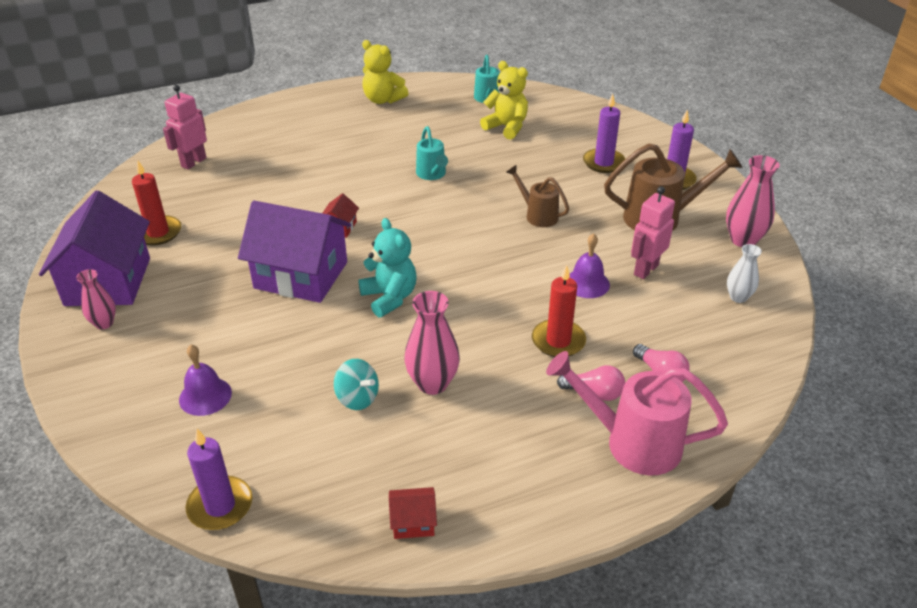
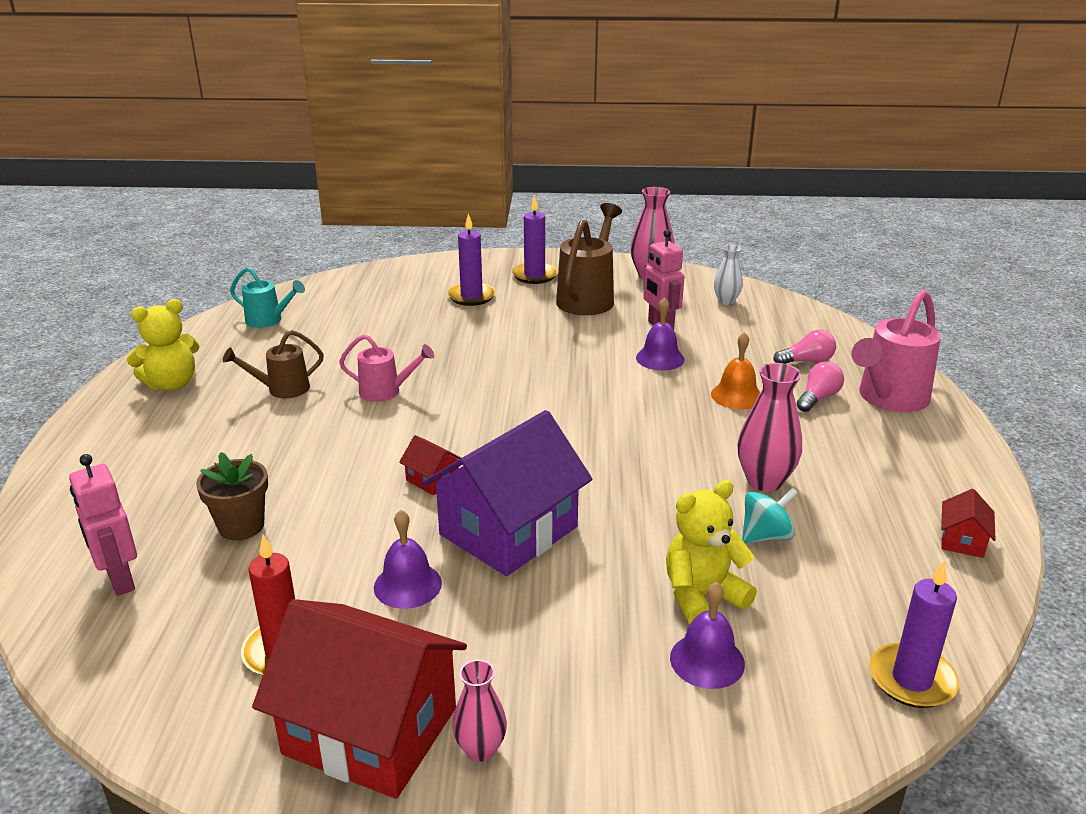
camera: 65 degrees left, 10 degrees down
purple house [39,191,150,306] -> red house [252,599,467,799]
turquoise teddy bear [358,218,417,318] -> none
turquoise watering can [416,126,448,180] -> pink watering can [339,334,434,402]
yellow teddy bear [480,61,528,140] -> yellow teddy bear moved to [666,480,757,625]
brown watering can [506,165,569,227] -> brown watering can moved to [223,330,324,398]
red candle [532,265,586,357] -> orange bell [711,332,760,409]
none -> brown flower pot [196,452,268,540]
none -> purple bell [374,510,442,609]

